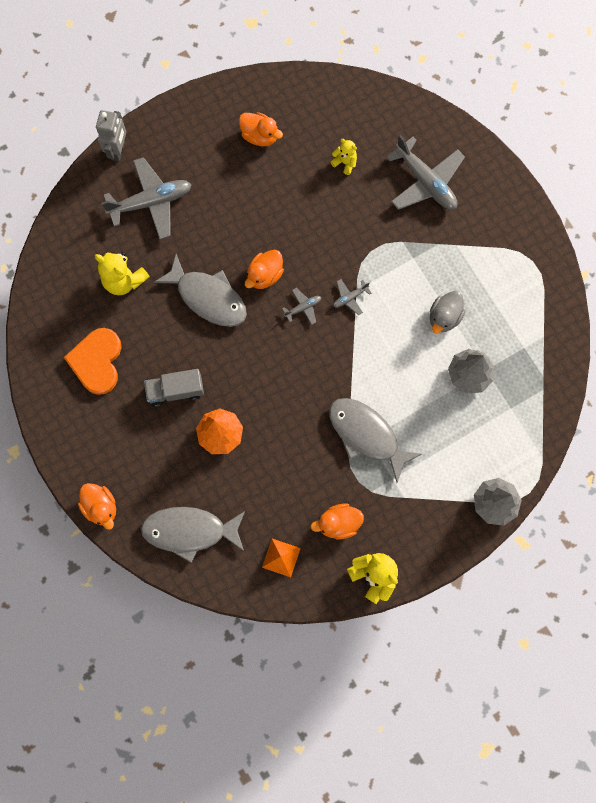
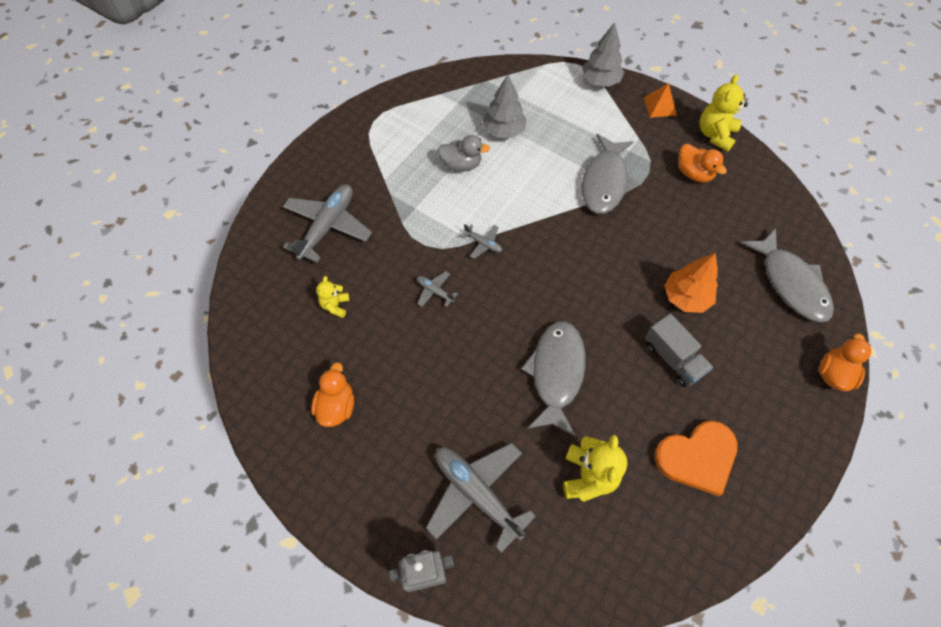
camera: 115 degrees left, 15 degrees down
orange duck [245,249,284,289] -> none
orange pyramid [262,539,301,577] -> orange pyramid moved to [644,83,677,118]
grey plane [282,288,321,325] -> grey plane moved to [417,271,458,307]

